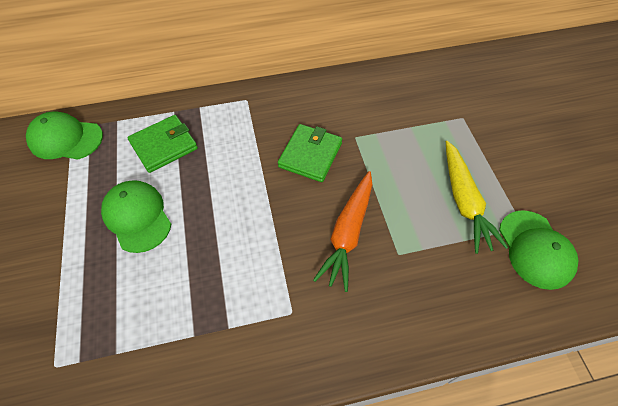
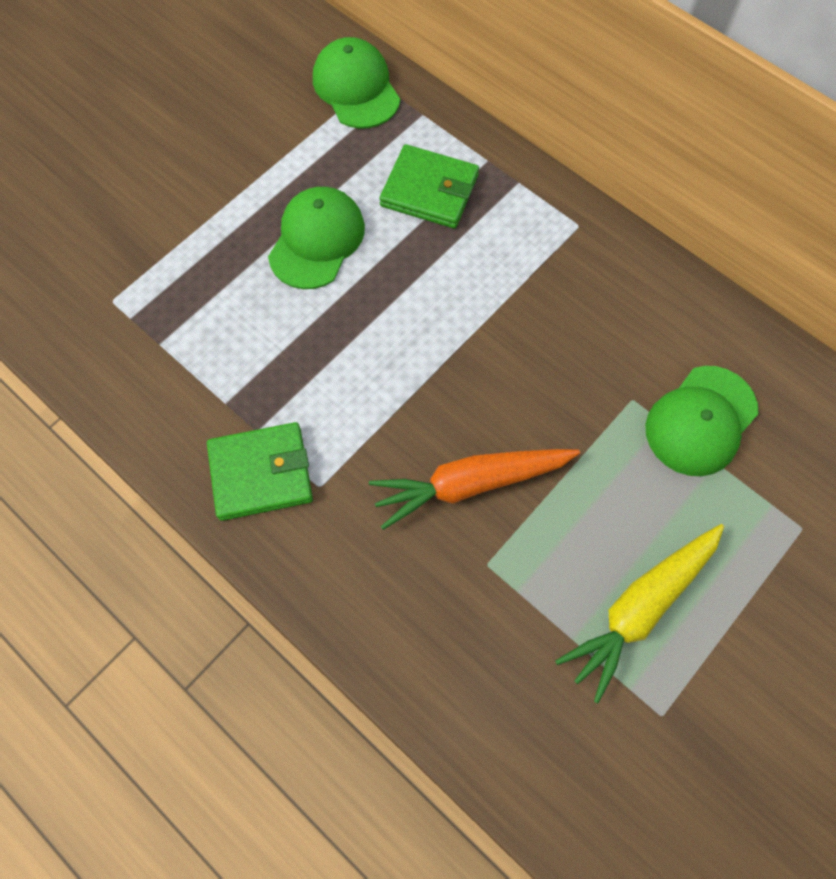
camera: 55 degrees right, 10 degrees up
green wallet [278,124,342,182] -> green wallet moved to [207,422,313,521]
green cap [499,210,579,290] -> green cap moved to [645,366,759,476]

